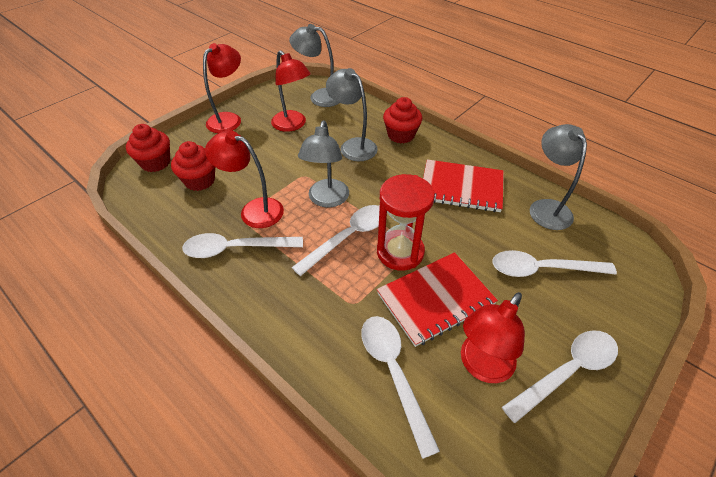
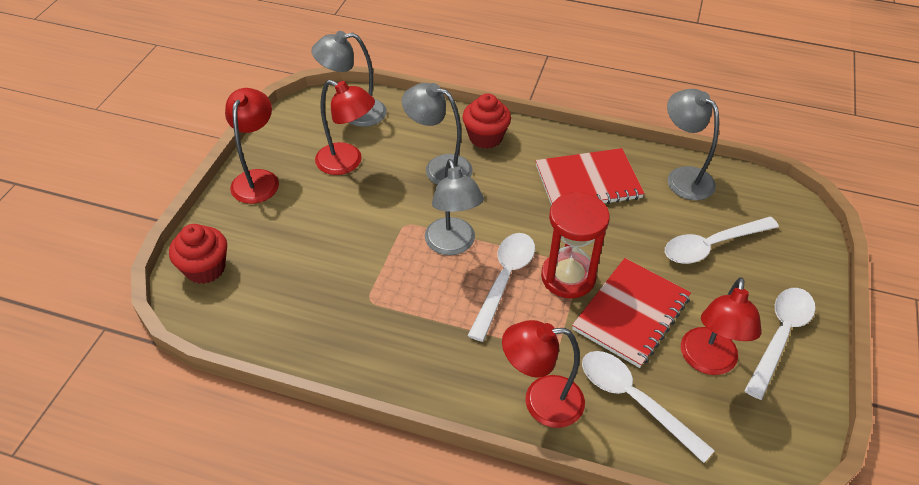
camera: 25 degrees left, 0 degrees up
red cupcake [171,141,215,191] -> none
white spoon [182,233,303,258] -> none
red lamp [205,131,284,228] -> red lamp moved to [502,320,585,428]

